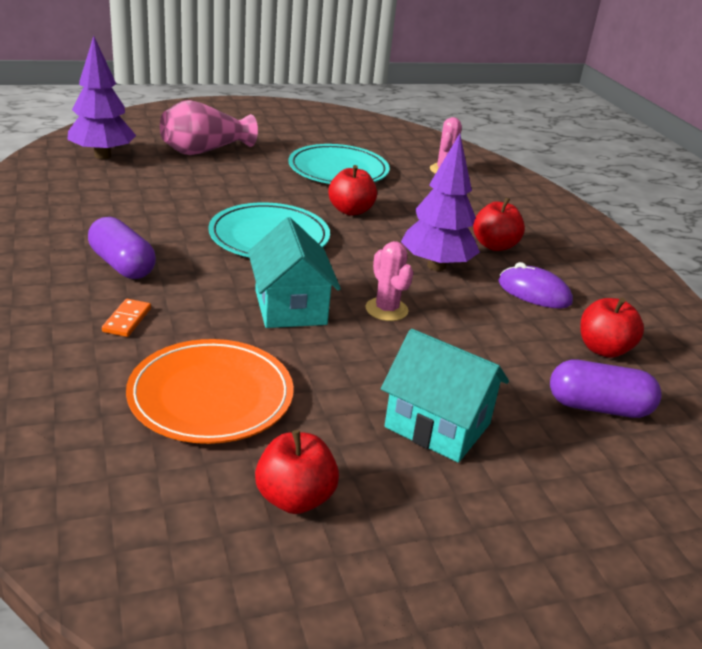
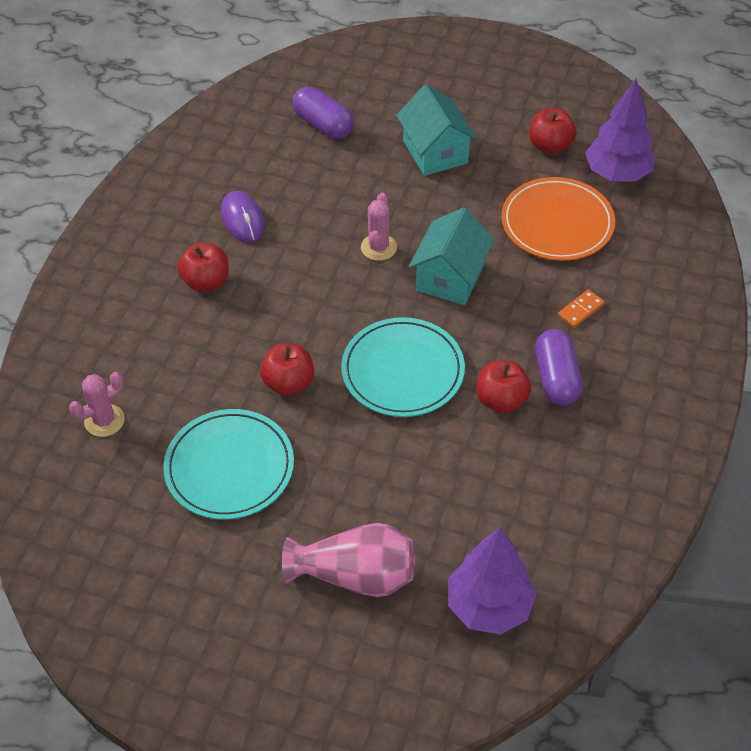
camera: 140 degrees left, 20 degrees up
purple tree [401,134,480,271] -> purple tree moved to [585,78,655,182]
red apple [581,298,644,358] -> red apple moved to [476,360,531,413]

